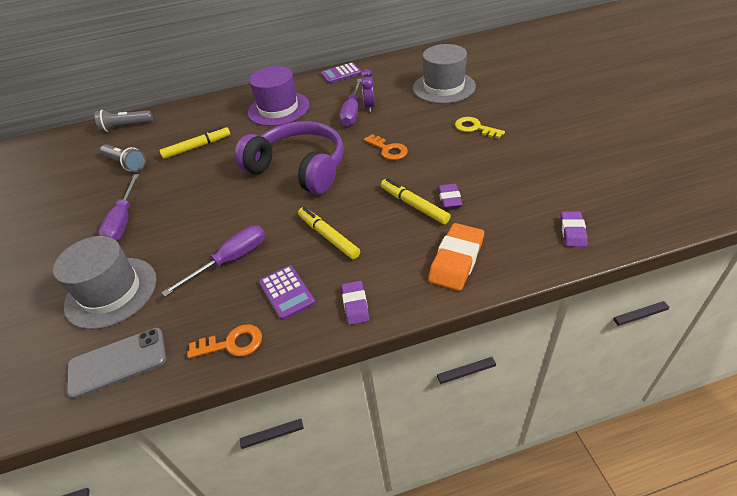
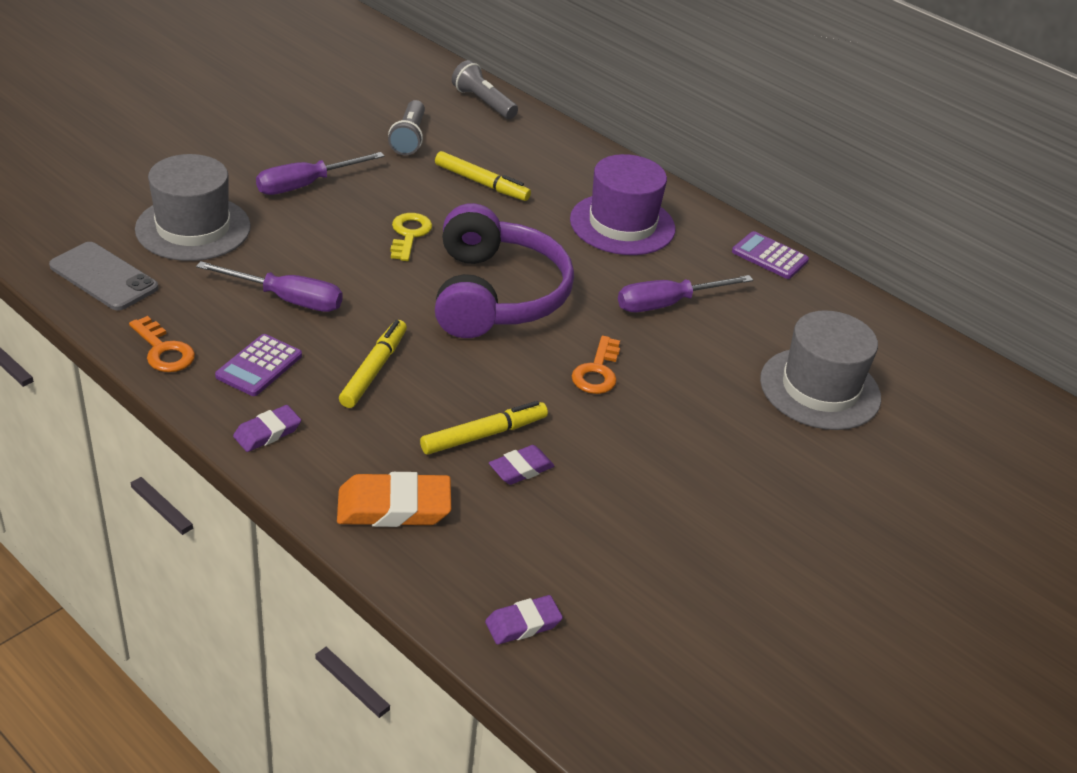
camera: 50 degrees right, 5 degrees down
purple clock [361,69,375,112] -> none
yellow marker [381,179,451,224] -> yellow marker turned 45 degrees clockwise [420,401,548,455]
yellow key [455,117,505,139] -> yellow key moved to [390,213,432,261]

